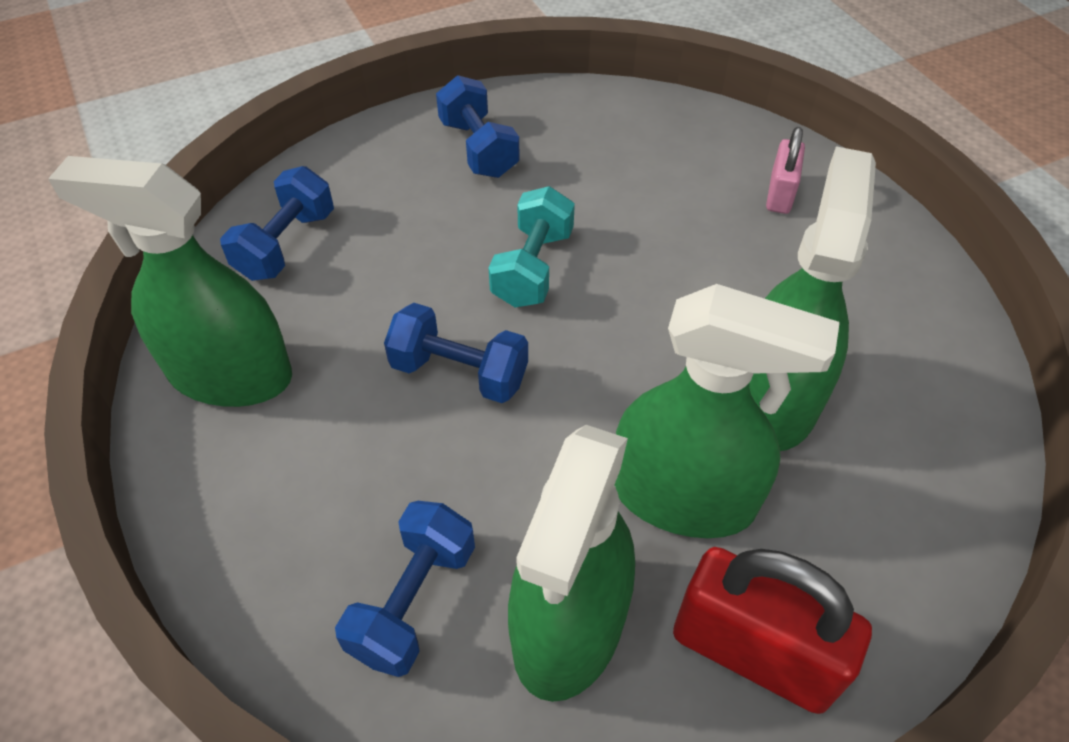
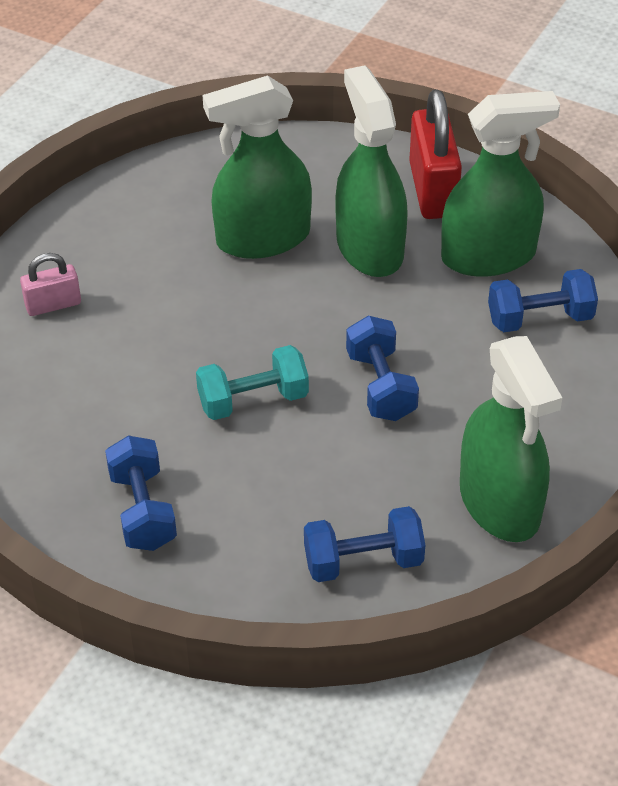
camera: 125 degrees left, 5 degrees down
blue dumbbell [436,75,520,178] -> blue dumbbell turned 45 degrees counterclockwise [105,436,177,551]

